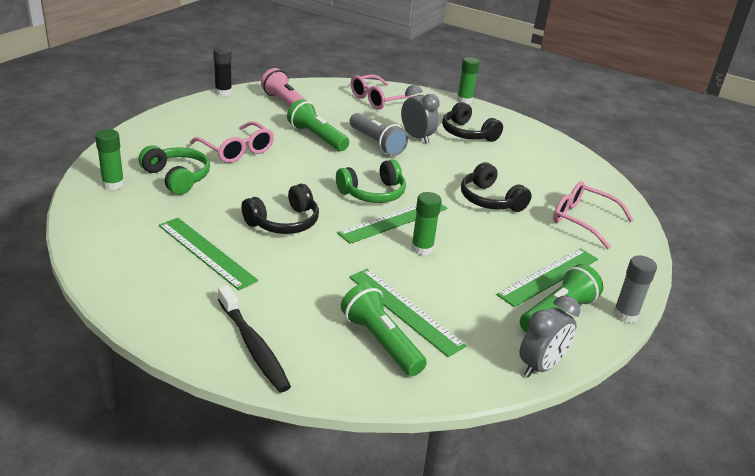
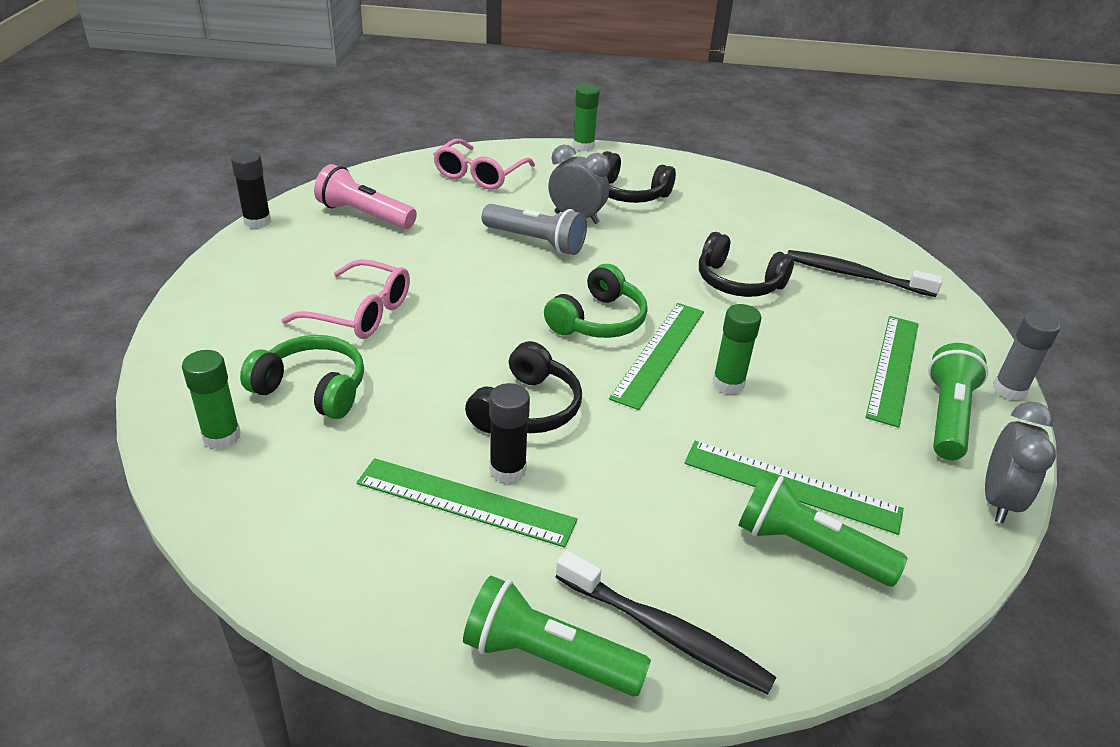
camera: 25 degrees left, 5 degrees up
green flashlight [287,99,349,151] -> green flashlight moved to [463,576,651,696]
pink glasses [553,181,633,249] -> black toothbrush [787,250,943,297]
none -> black glue stick [489,383,530,483]

